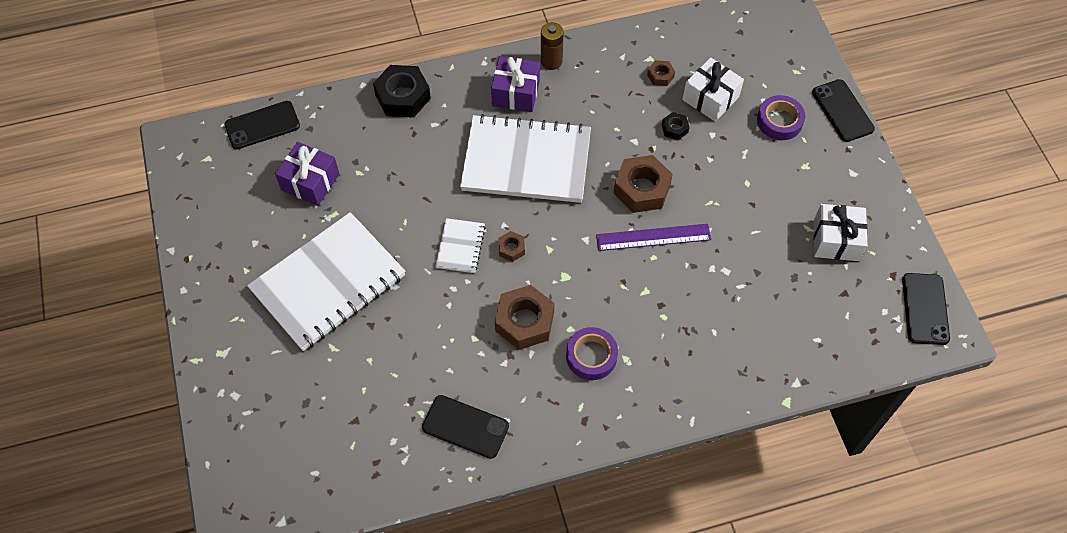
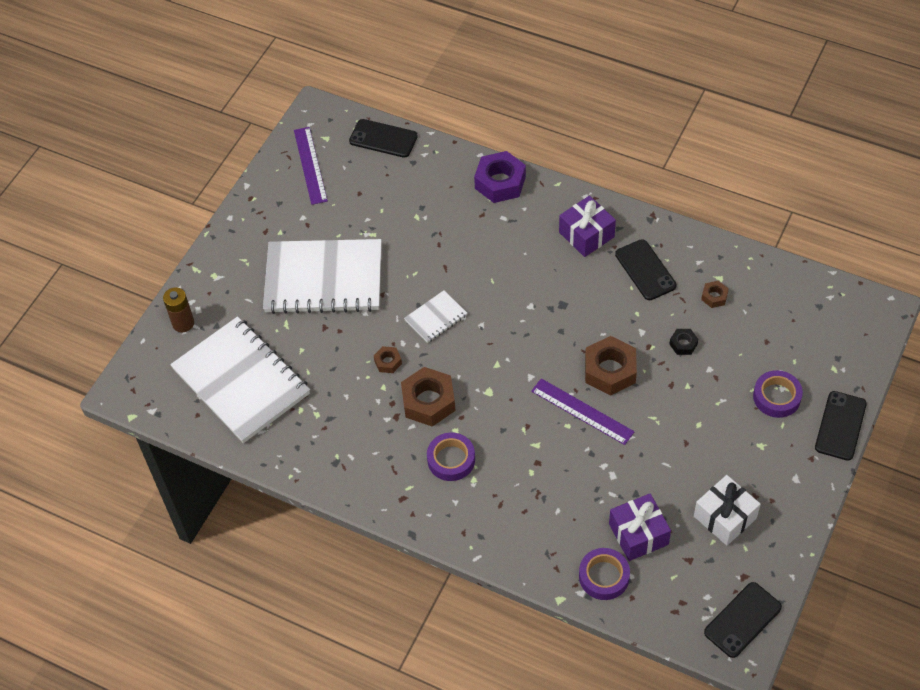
camera: 45 degrees right, 5 degrees down
purple gift [275,142,339,206] -> purple gift moved to [609,493,671,561]
black nut [373,65,431,118] -> purple nut [474,151,526,203]
black phone [422,395,509,459] -> black phone moved to [615,239,677,300]
white notebook [460,114,591,203] -> white notebook moved to [170,316,310,443]
brown nut [498,231,525,262] -> brown nut moved to [374,346,402,373]
brown battery [541,22,564,70] -> brown battery moved to [163,287,194,332]
white gift [682,57,744,122] -> none
none -> purple ruler [294,127,328,205]
none -> purple tape [579,548,630,600]

